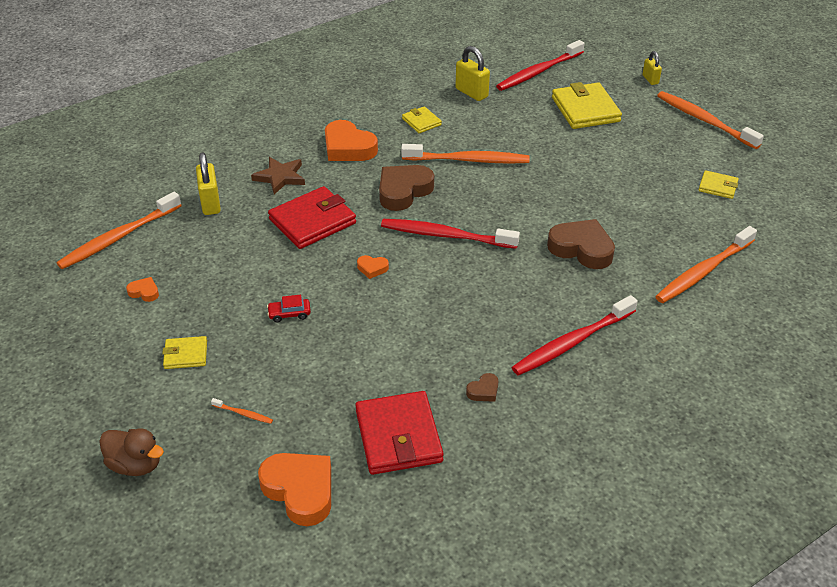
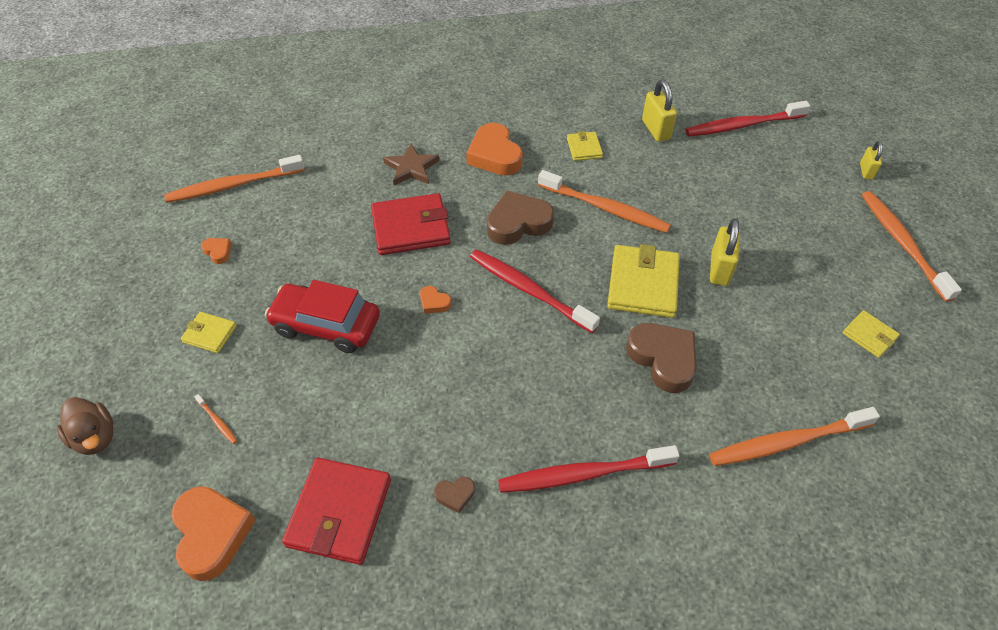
camera: 25 degrees right, 10 degrees up
yellow padlock [196,152,221,215] -> yellow padlock moved to [710,218,740,286]
red car [267,295,311,322] -> red car [265,280,380,353], size x2.39
yellow wallet [552,82,622,129] -> yellow wallet moved to [607,244,680,318]

